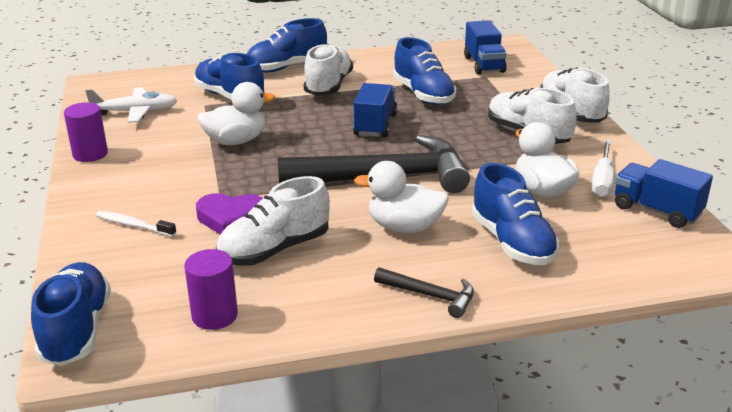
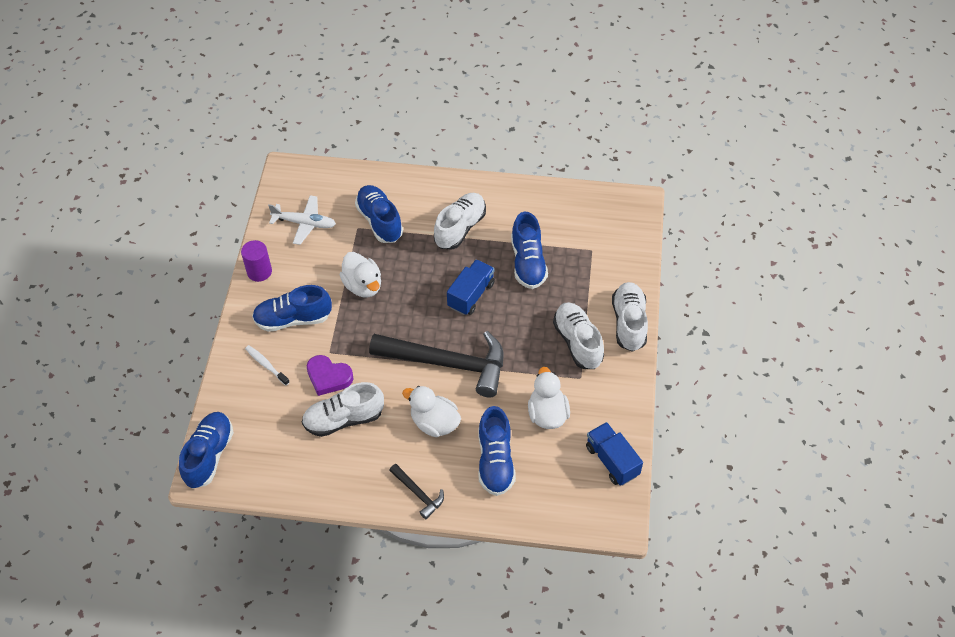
camera: 20 degrees right, 25 degrees up
purple cylinder [184,249,238,330] -> none
white duck [197,82,275,145] -> white duck turned 60 degrees clockwise [339,252,381,298]
blue shoe [247,18,327,72] -> blue shoe moved to [252,285,332,332]
blue truck [464,20,507,75] -> none
white screwdriver [591,140,614,197] -> none

